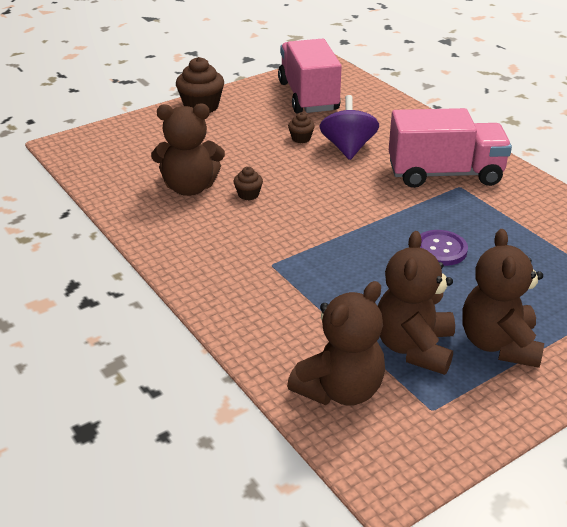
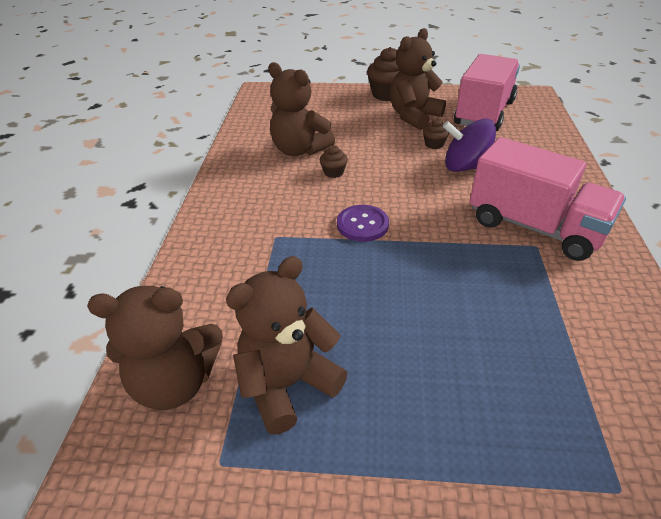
camera: 40 degrees right, 5 degrees up
purple spinning top [319,95,379,160] -> purple spinning top turned 120 degrees counterclockwise [443,119,496,172]
purple button [420,230,468,266] -> purple button moved to [337,205,389,242]
brown teddy bear [462,229,544,368] -> brown teddy bear moved to [390,28,446,130]

